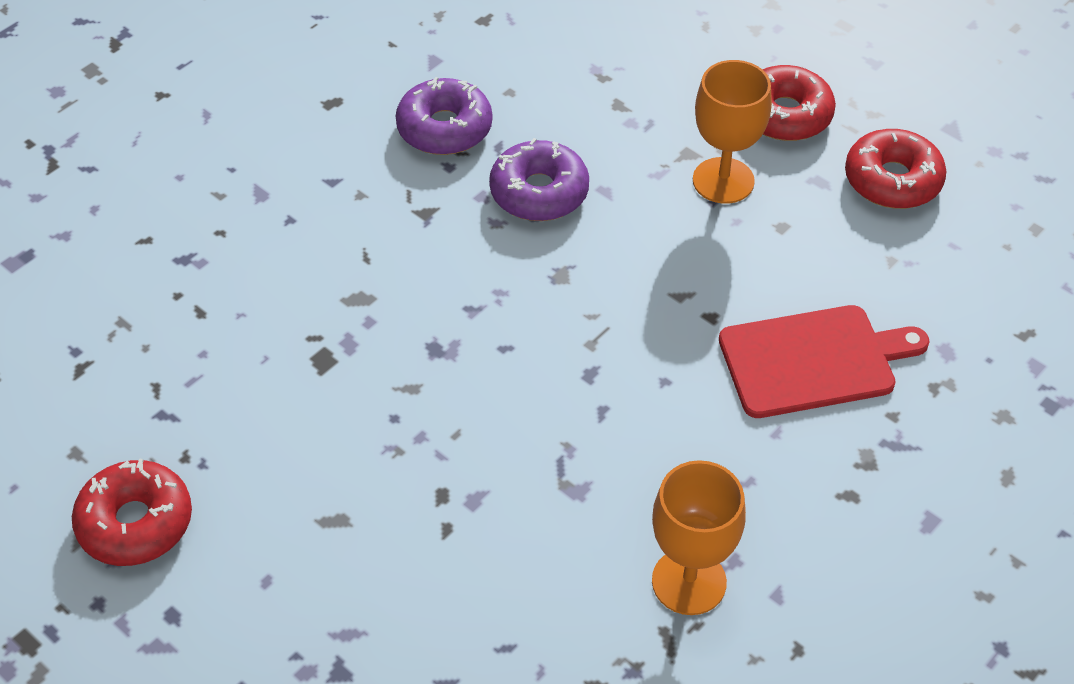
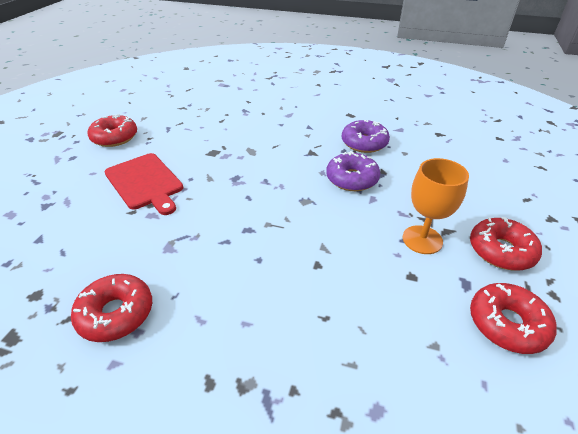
camera: 65 degrees right, 10 degrees down
orange goblet [652,460,746,615] -> red donut [71,274,152,342]
red cutting board [719,305,930,418] -> red cutting board moved to [105,153,183,215]

